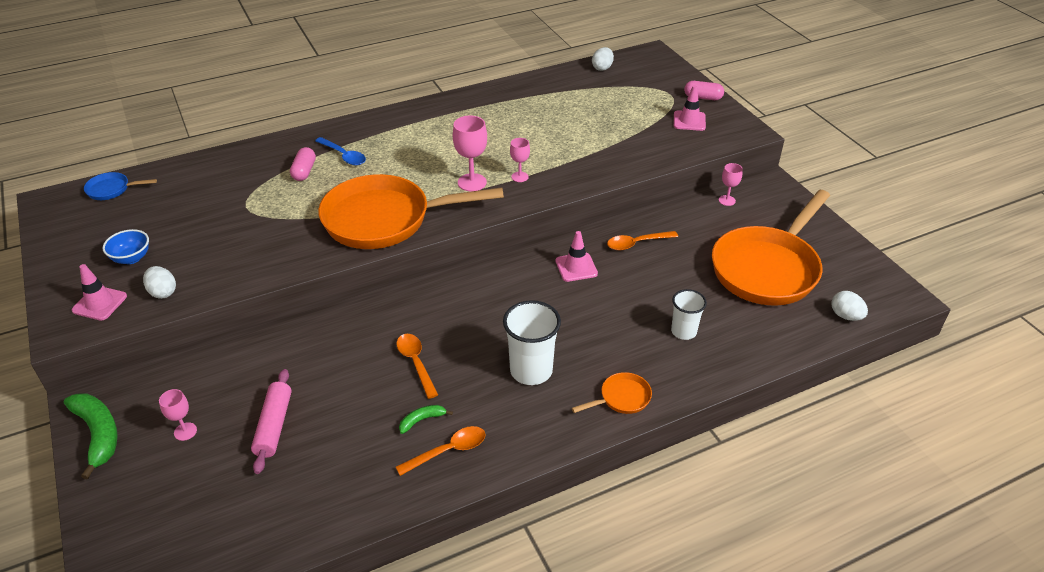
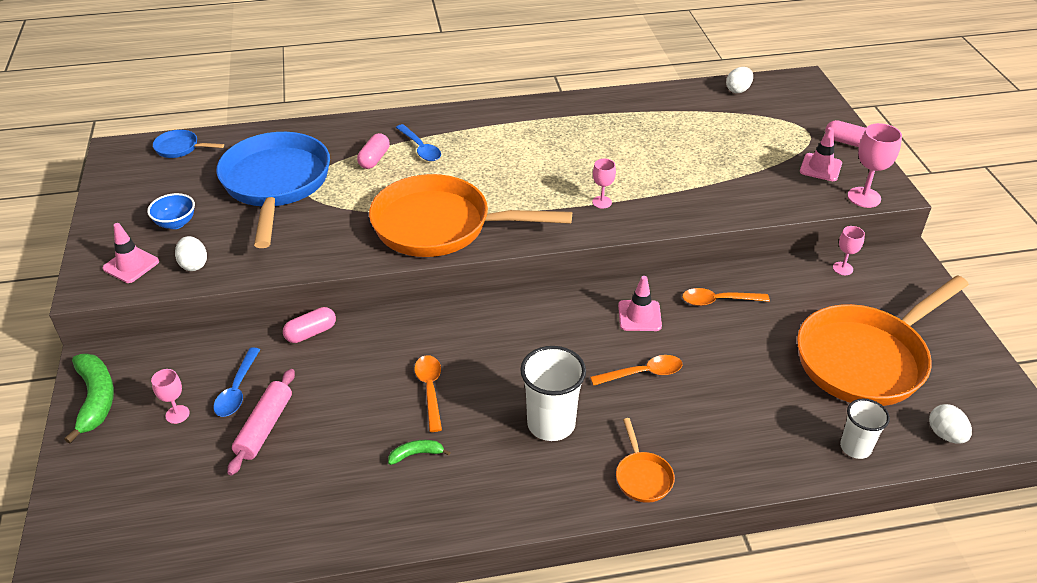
camera: 15 degrees right, 0 degrees up
orange spoon [396,426,486,476] -> orange spoon moved to [590,355,683,386]
pink goblet [453,116,487,191] -> pink goblet moved to [848,123,902,208]
orange pan [572,372,652,414] -> orange pan turned 90 degrees clockwise [616,418,675,503]
white cup [671,289,707,340] -> white cup moved to [840,399,890,459]
none -> blue spoon [214,347,260,417]
none -> blue pan [216,132,330,248]
none -> pink capsule [283,307,336,343]

